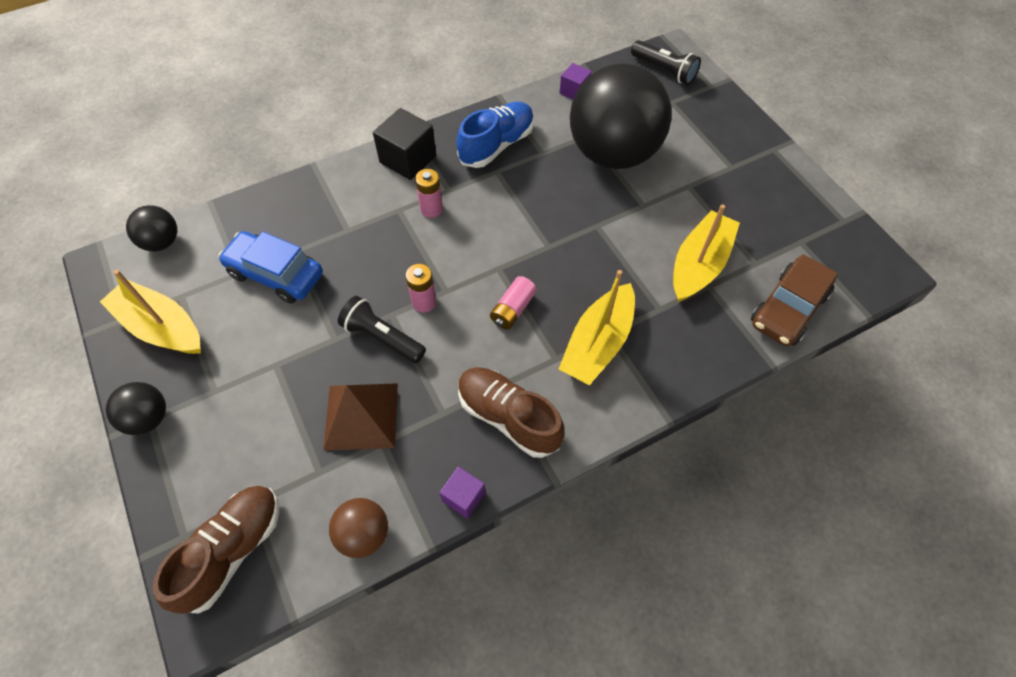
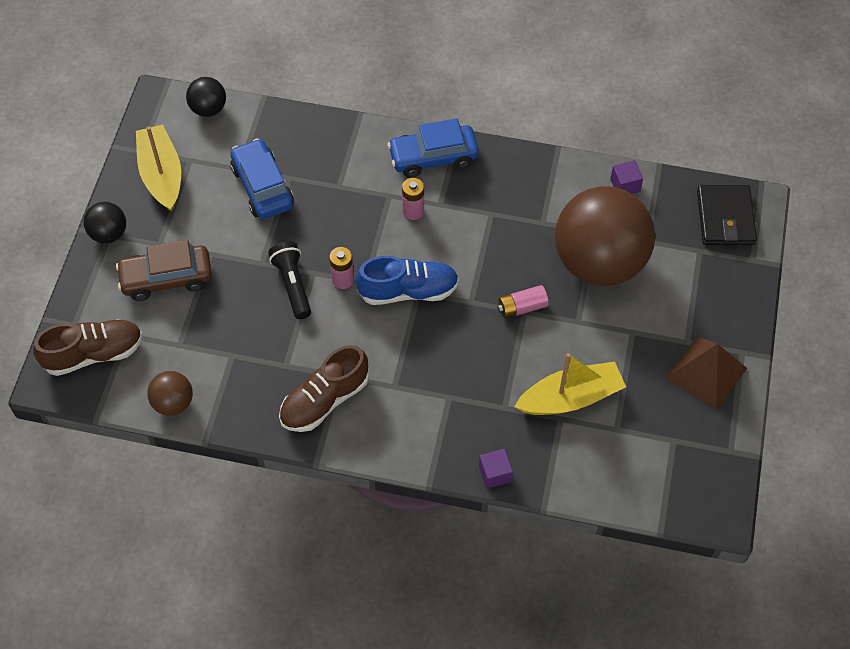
camera: 40 degrees right, 0 degrees up
brown pyramid [323,383,398,451] -> brown pyramid moved to [666,337,747,410]
black cube [373,108,436,180] -> blue car [387,118,479,178]
purple cube [439,466,486,519] -> purple cube moved to [479,449,513,489]
blue shoe [457,102,534,168] -> blue shoe moved to [356,256,459,305]
brown shoe [458,367,565,458] -> brown shoe turned 120 degrees counterclockwise [279,345,369,432]
pink battery [490,276,537,329] -> pink battery moved to [497,285,549,319]
yellow boat [559,270,635,385] -> none
black ball [570,63,672,169] -> brown ball [555,186,655,286]
black flashlight [631,40,701,85] -> black wallet [697,185,757,245]
brown car [751,254,837,346] -> brown car moved to [116,240,212,301]

